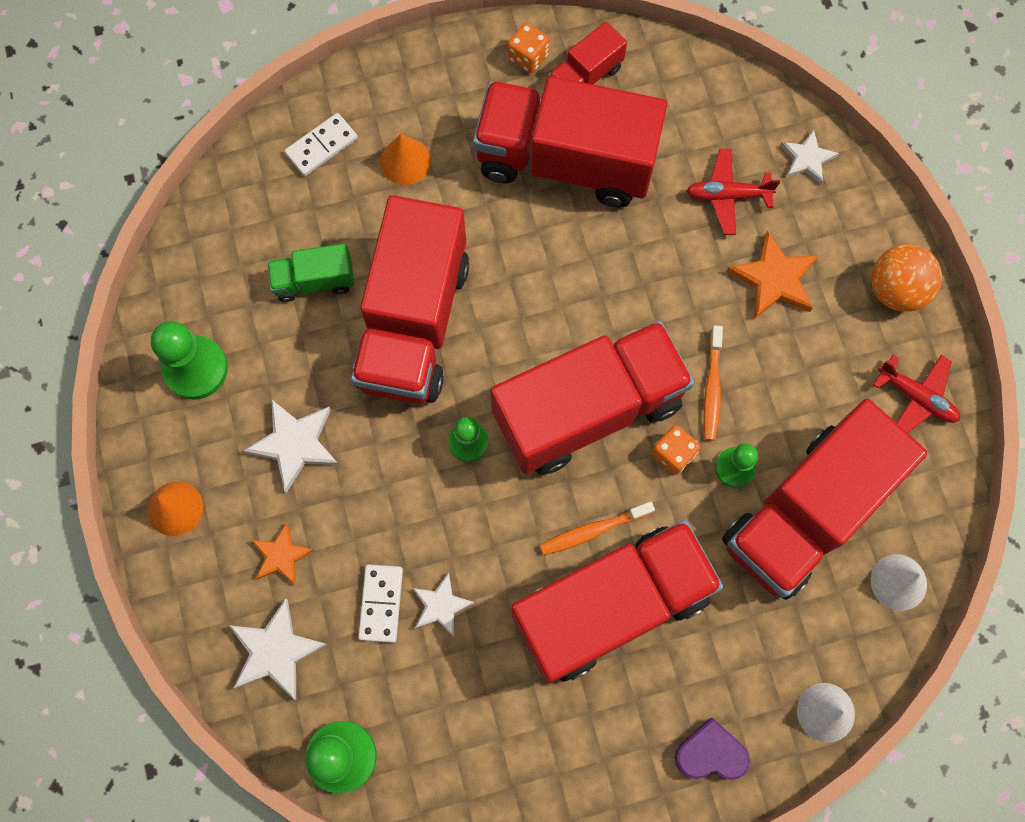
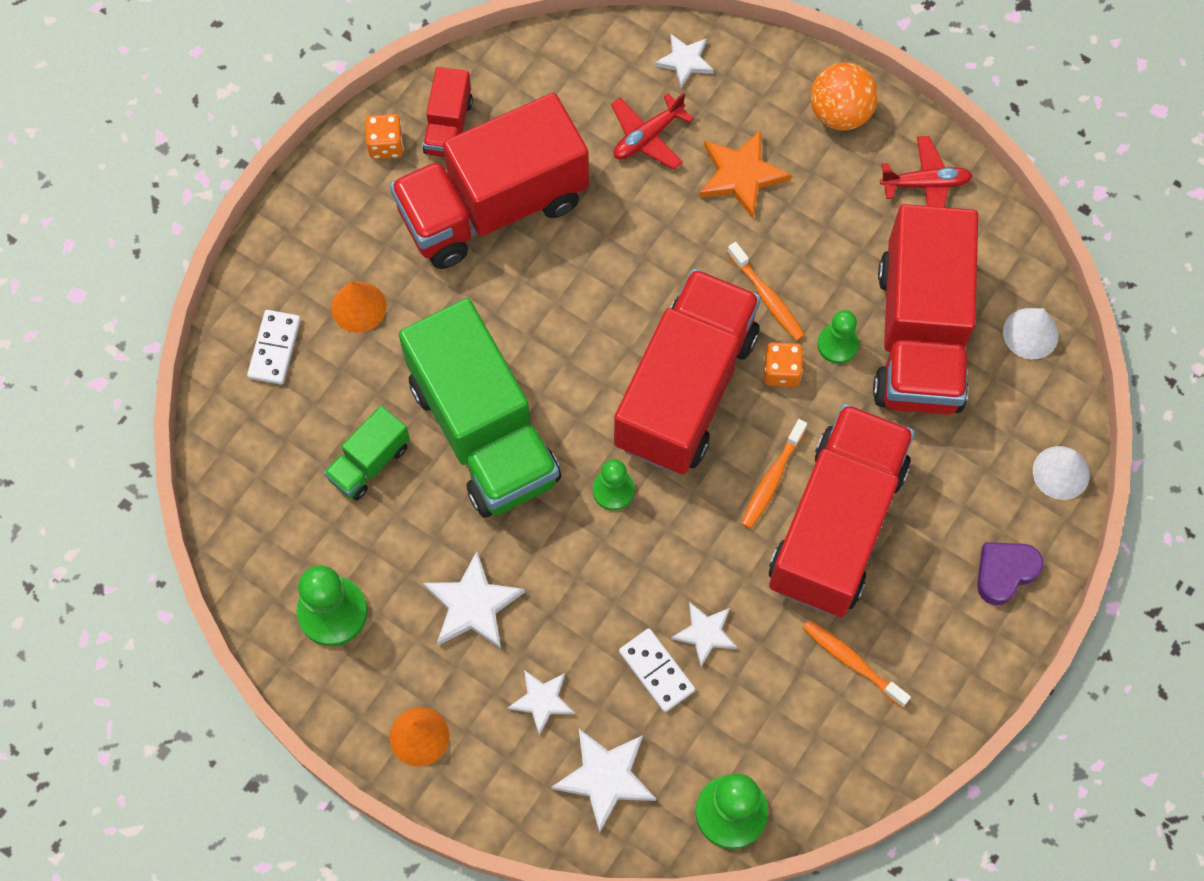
camera: 40 degrees left, 5 degrees down
orange star [251,522,314,585] -> white star [508,670,575,736]
red truck [351,195,469,404] -> green truck [399,298,561,518]
none -> orange toothbrush [803,620,911,707]

